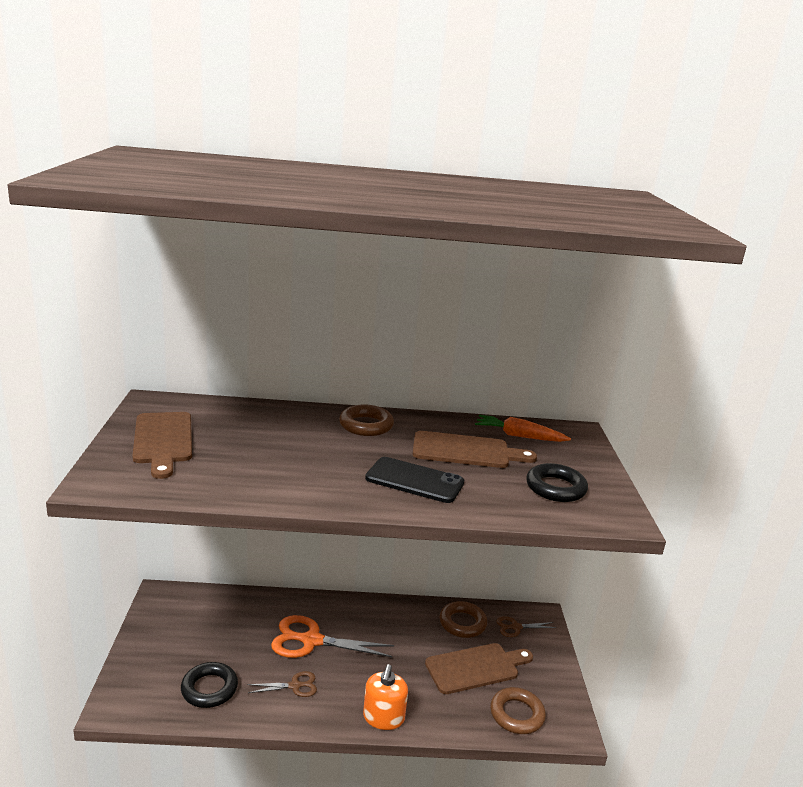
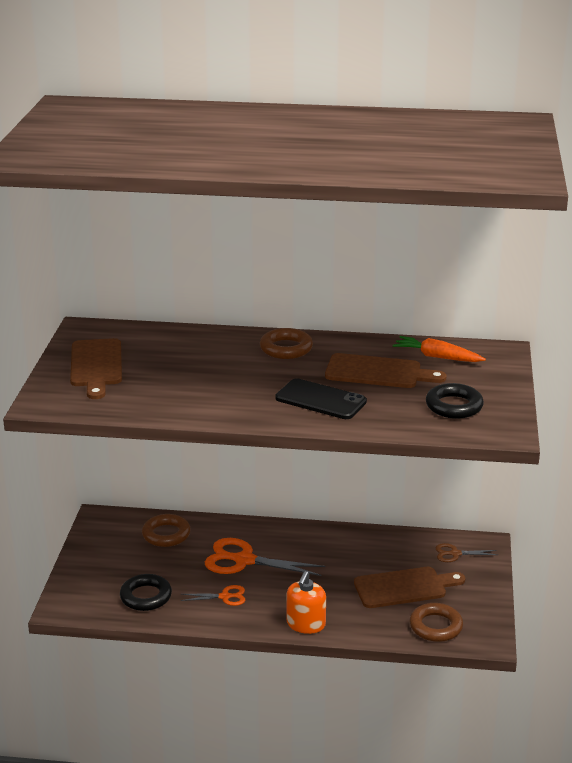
camera: 10 degrees right, 5 degrees up
brown scissors [248,671,317,697] -> orange scissors [181,585,245,606]
brown ring [440,601,487,638] -> brown ring moved to [142,514,191,547]

